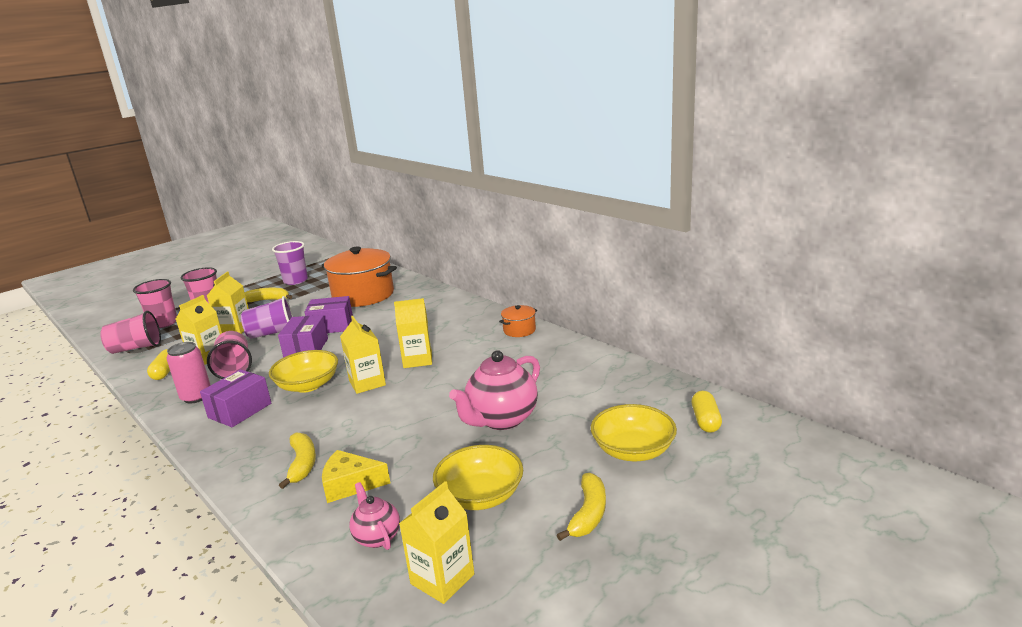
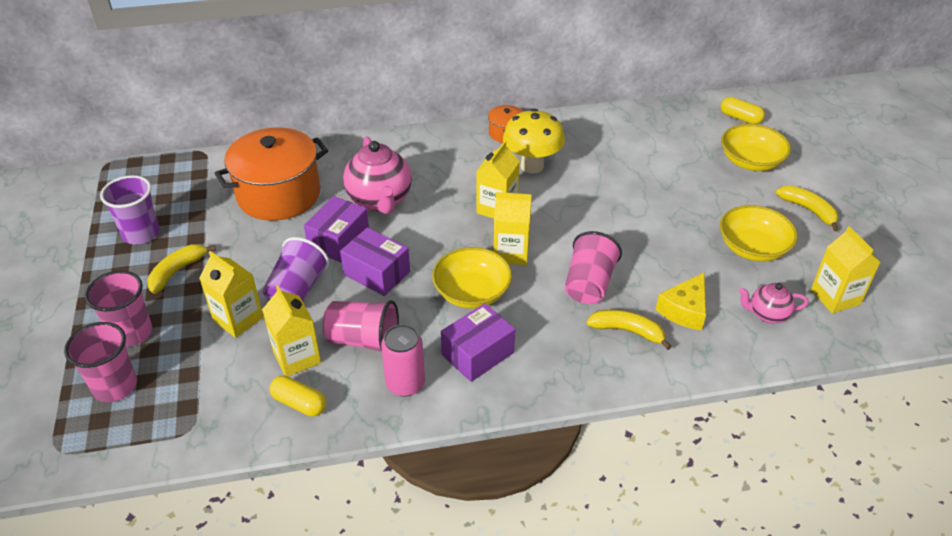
camera: 60 degrees left, 20 degrees up
pink cup [100,311,161,354] -> pink cup moved to [565,231,622,304]
purple box [200,369,271,427] -> purple box turned 75 degrees clockwise [441,303,515,382]
pink teapot [449,350,540,430] -> pink teapot moved to [343,136,412,214]
none -> yellow mushroom [503,109,565,174]

